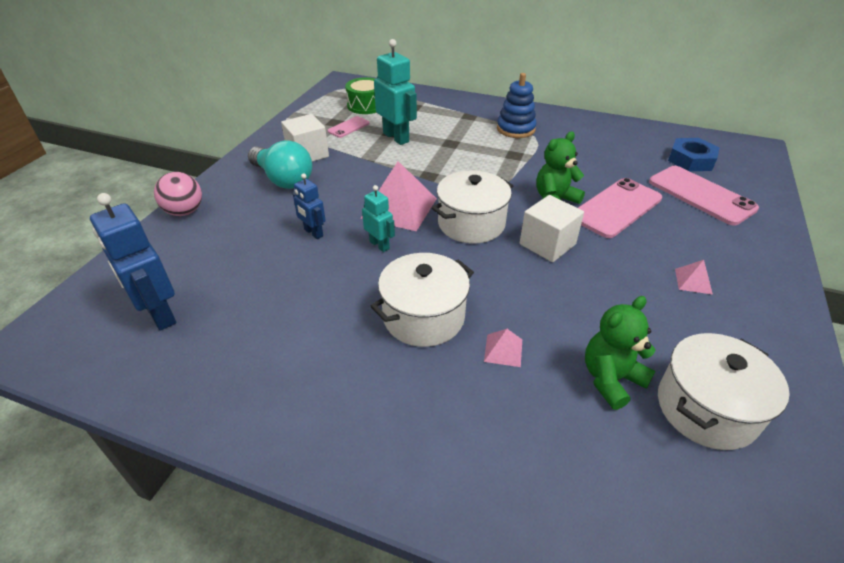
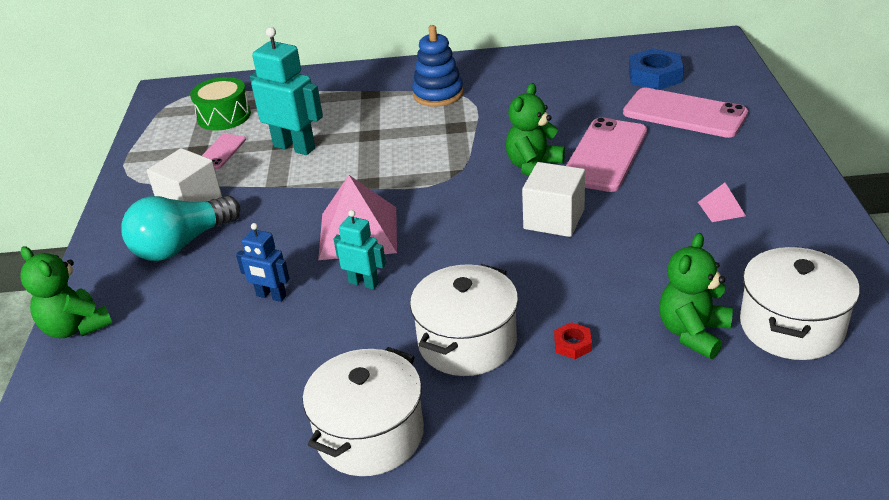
camera: 20 degrees left, 5 degrees down
blue robot [90,193,176,331] -> none
pink ball [154,172,202,216] -> green teddy bear [20,246,112,338]
turquoise light bulb [248,140,312,189] -> turquoise light bulb turned 120 degrees clockwise [121,196,241,261]
white pot [432,171,513,244] -> white pot moved to [303,347,424,476]
pink pyramid [484,329,522,367] -> red nut [554,322,592,359]

